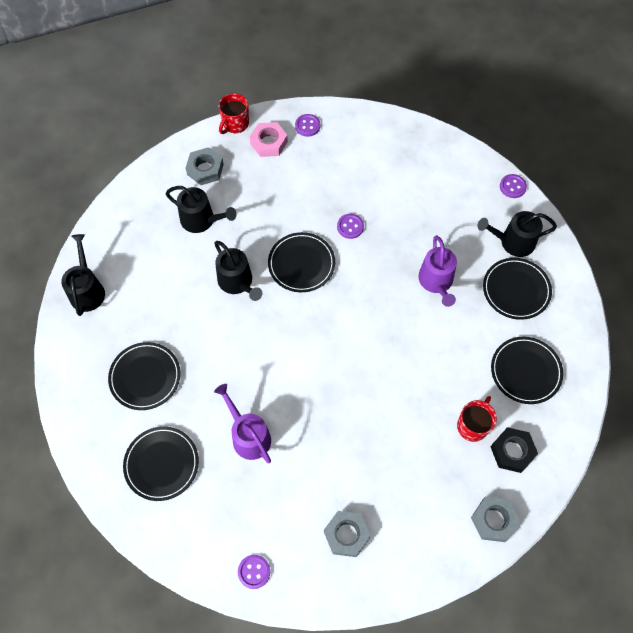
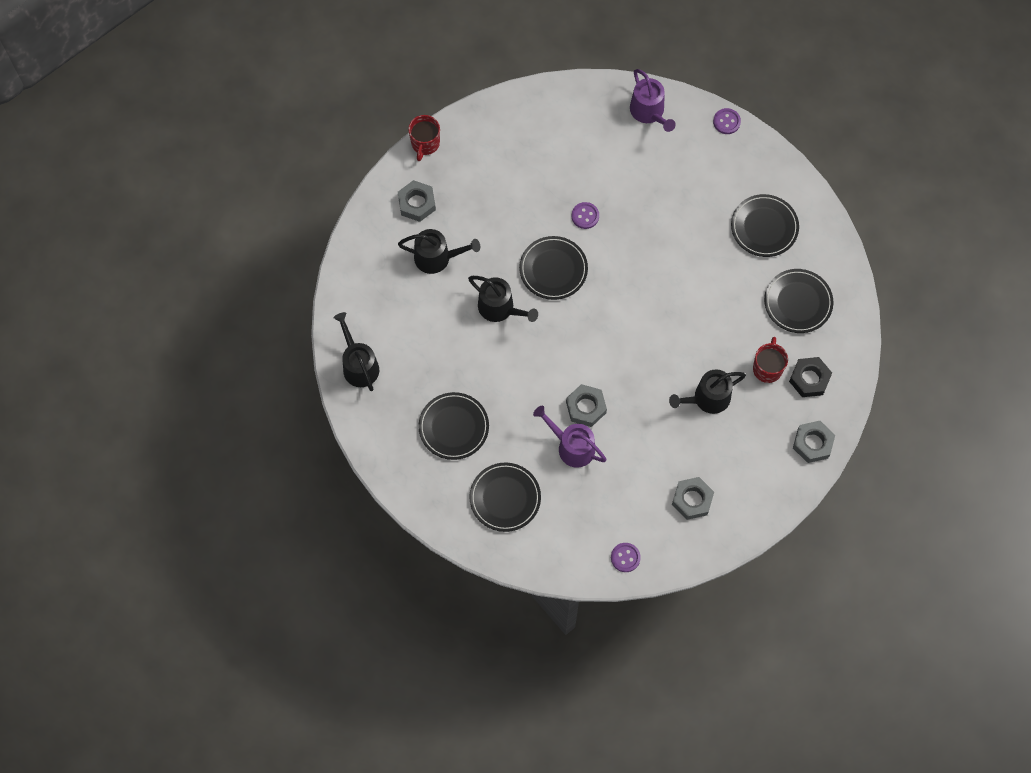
camera: 20 degrees left, 5 degrees up
pink nut [250,122,288,157] -> none
purple button [295,114,320,137] -> none
purple watering can [418,236,457,307] -> purple watering can moved to [630,69,676,132]
black watering can [477,211,557,257] -> black watering can moved to [669,369,746,414]
none -> grey nut [566,384,607,427]

